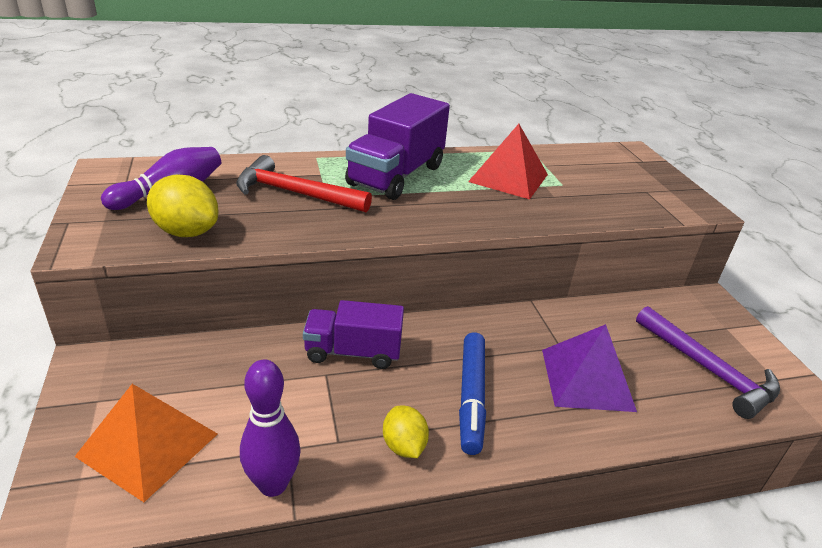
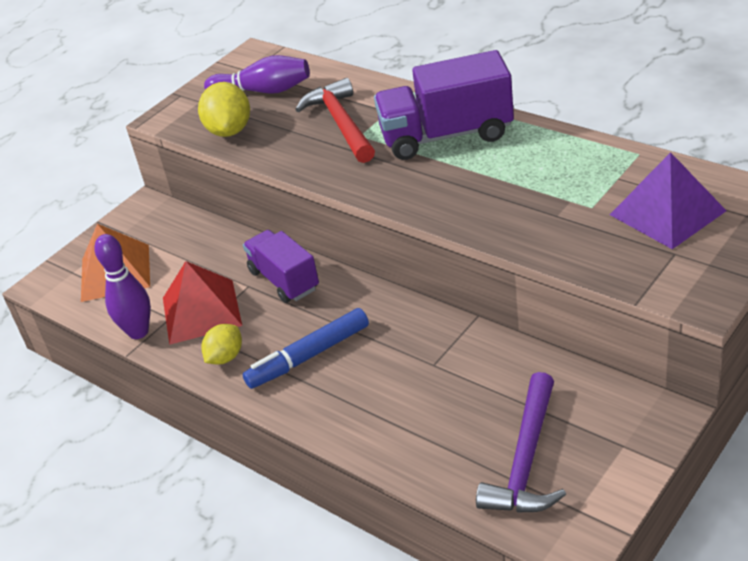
camera: 60 degrees right, 5 degrees up
red pyramid [468,124,548,199] -> red pyramid moved to [163,261,242,345]
purple pyramid [542,324,637,412] -> purple pyramid moved to [610,152,727,249]

